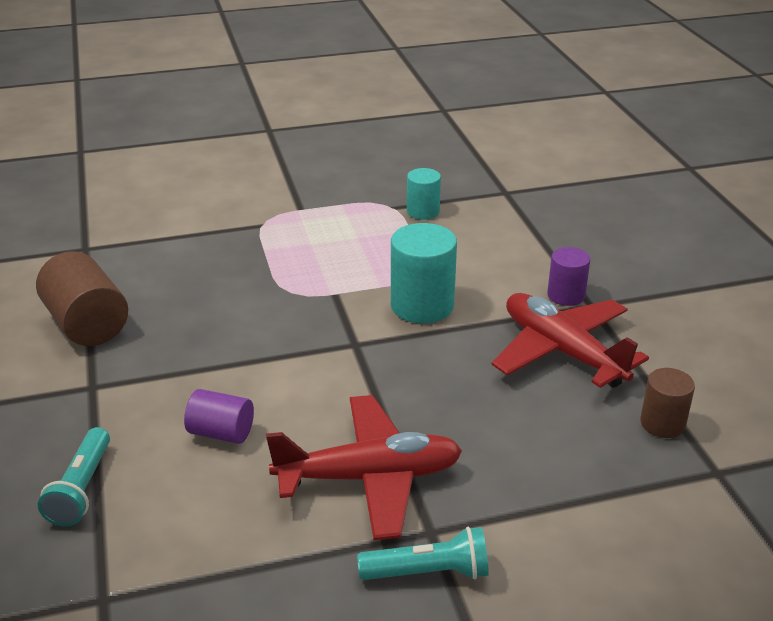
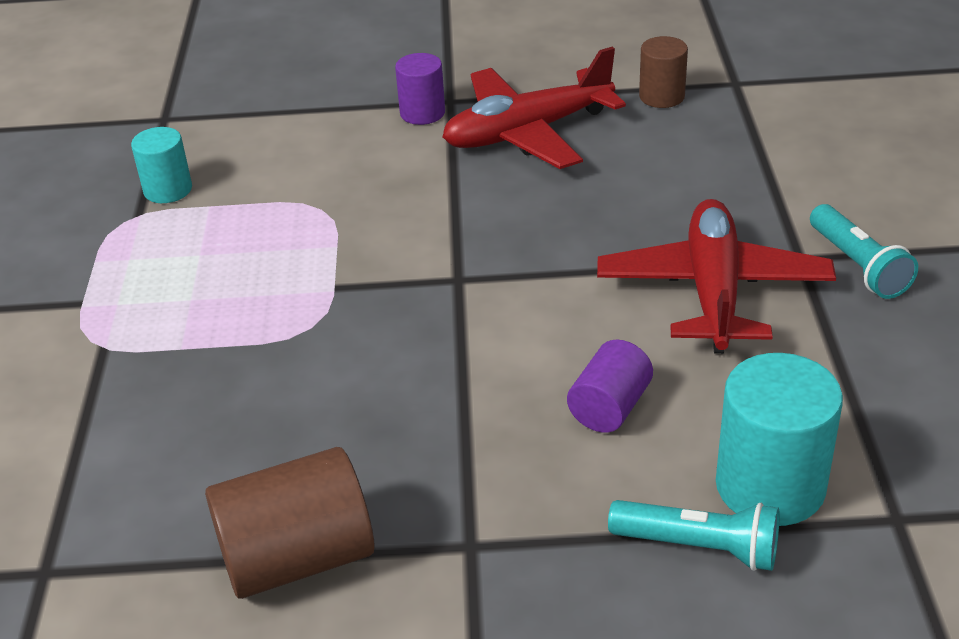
camera: 75 degrees left, 5 degrees up
turquoise flashlight [357,527,489,580] -> turquoise flashlight turned 150 degrees clockwise [810,204,918,299]
turquoise cylinder [391,223,457,323] -> turquoise cylinder moved to [716,353,843,526]

